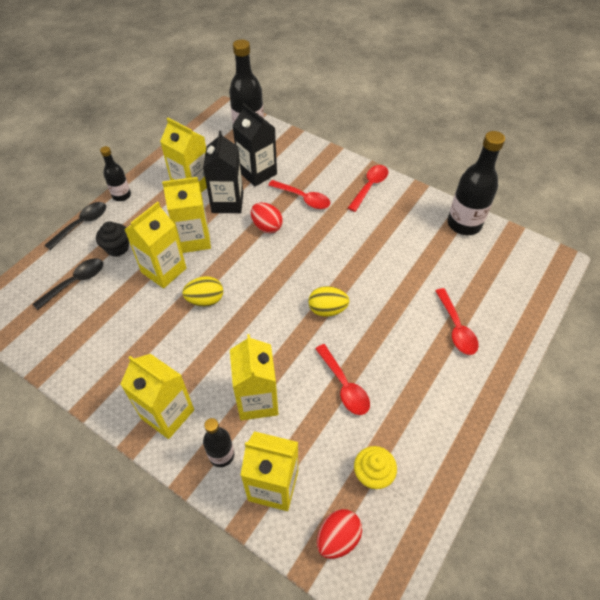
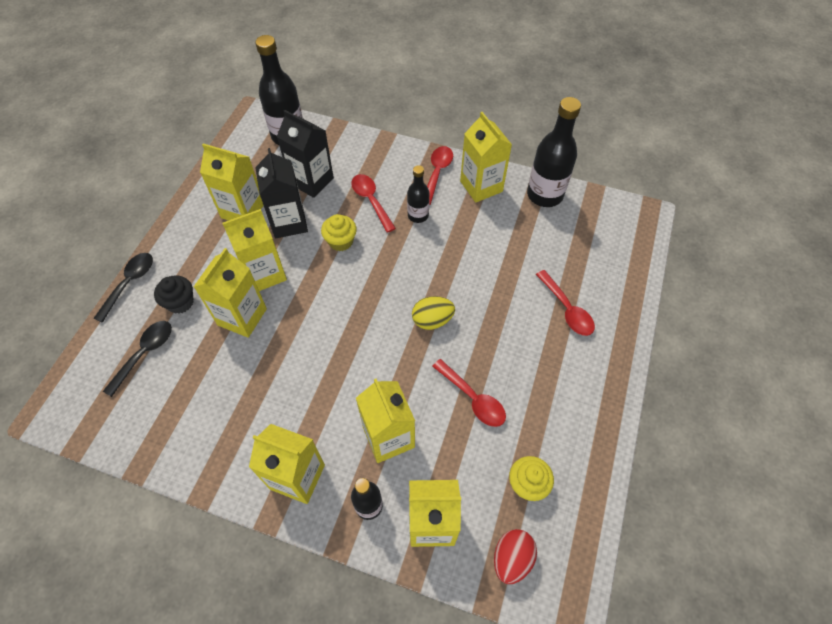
camera: 15 degrees left, 5 degrees up
black bottle [100,146,131,201] -> black bottle moved to [407,165,429,223]
yellow egg [182,276,223,307] -> none
red egg [251,202,283,233] -> yellow cupcake [321,214,357,251]
red spoon [268,180,330,209] -> red spoon turned 135 degrees counterclockwise [351,174,396,233]
none -> yellow carton [460,112,512,203]

